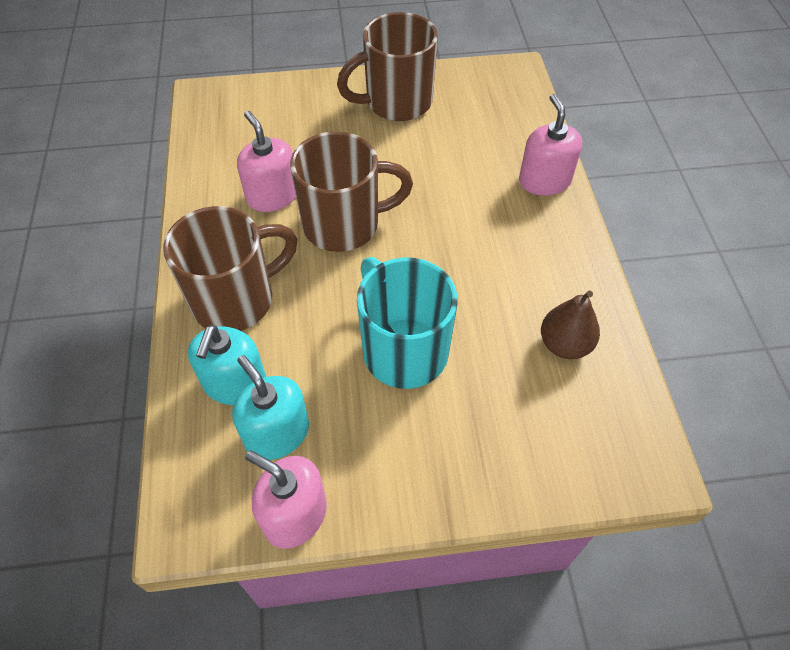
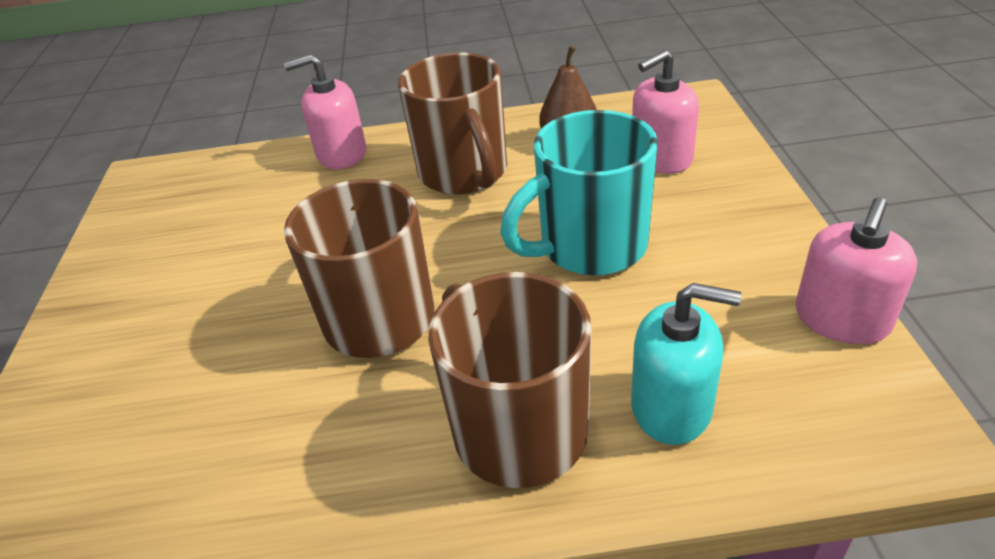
camera: 85 degrees left, 15 degrees down
turquoise soap dispenser [232,355,309,460] -> none
pink soap dispenser [237,111,296,212] -> pink soap dispenser moved to [632,50,699,174]
brown mug [337,12,438,121] -> brown mug moved to [398,52,507,195]

